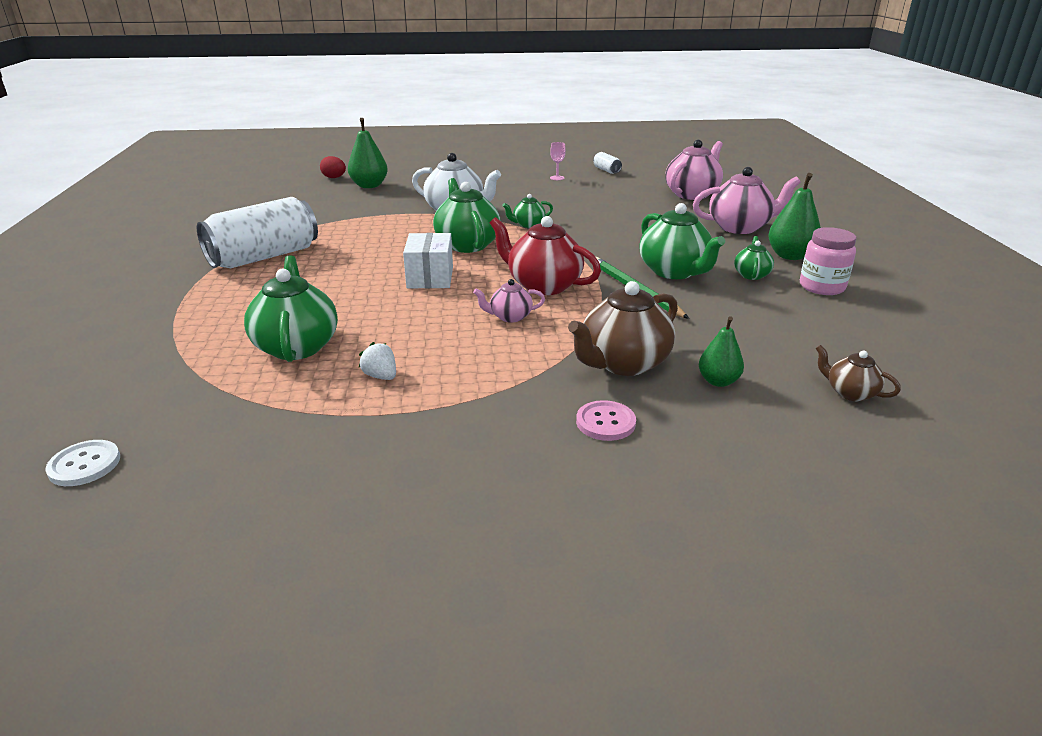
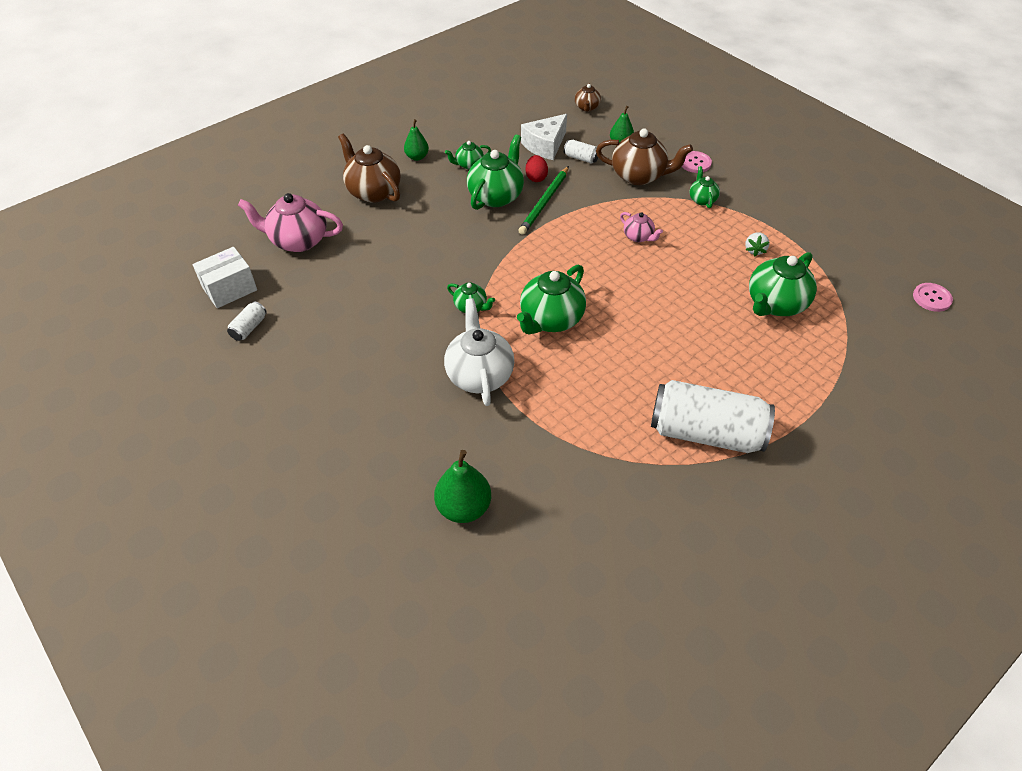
camera: 125 degrees left, 20 degrees up
white button [45,440,120,486] -> pink button [913,283,953,312]
red egg [320,156,346,178] -> red egg moved to [526,155,548,182]
white box [403,233,453,288] -> white box moved to [193,247,257,308]
red teapot [490,216,601,295] -> none
pink goblet [550,142,566,180] -> none
pink teapot [693,167,801,234] -> brown teapot [338,133,401,203]
green pear [768,173,821,260] -> green pear [404,119,429,161], size x0.64
pink jar [800,227,856,295] -> none
none -> white cheese [521,114,567,160]
none -> white can [564,140,598,164]
none -> green teapot [689,166,720,208]

